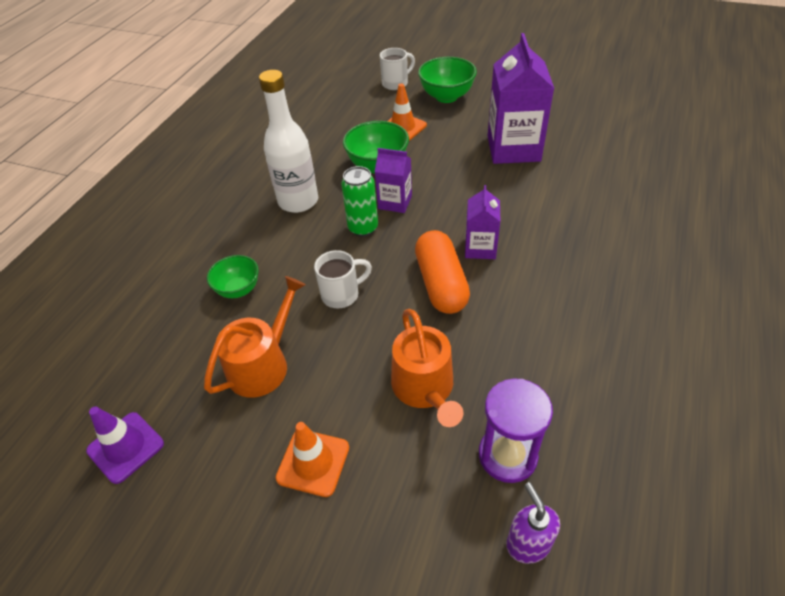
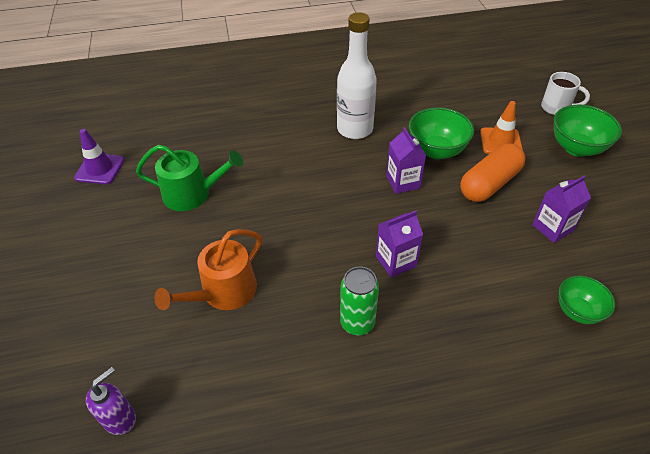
camera: 55 degrees right, 0 degrees up
orange watering can [204,276,306,398] -> green watering can [136,145,243,211]
green bowl [207,255,259,298] -> green bowl moved to [558,276,615,324]
orange traffic cone [276,422,349,497] -> none
white mug [314,250,372,308] -> none
green can [341,166,378,237] -> green can moved to [340,267,379,335]
orange capsule [415,230,470,314] -> orange capsule moved to [460,143,526,202]
purple hourglass [479,378,553,483] -> none
purple carton [488,33,554,164] -> purple carton [532,176,591,243], size x0.54

